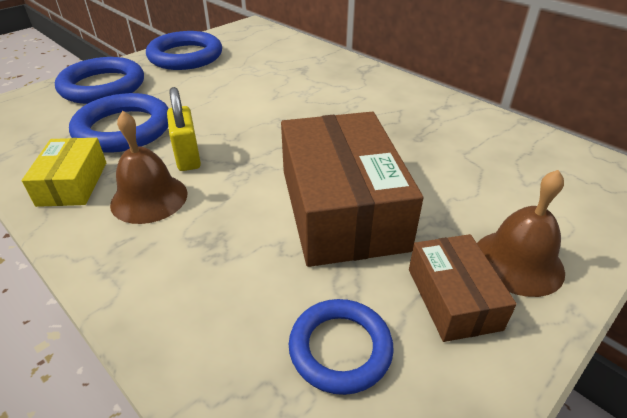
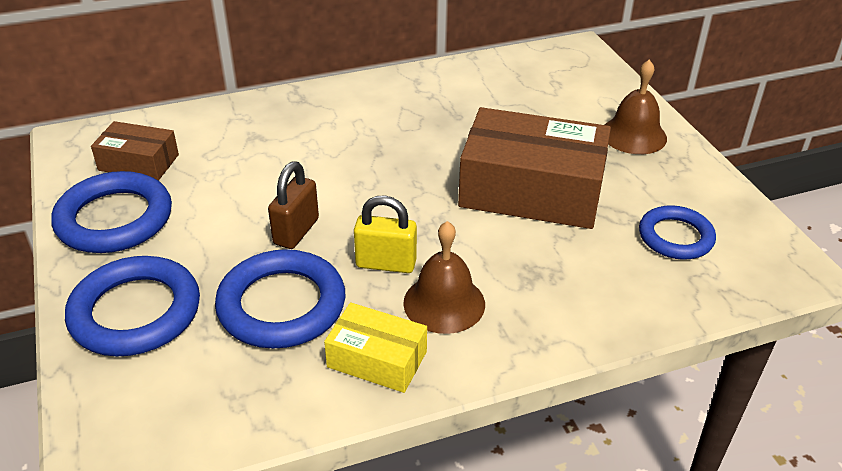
camera: 65 degrees left, 0 degrees up
brown box [409,234,517,342] -> brown box moved to [91,121,179,181]
none -> brown padlock [268,161,319,249]

